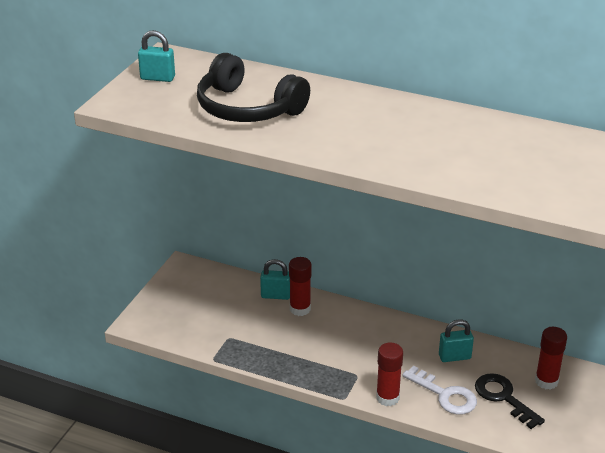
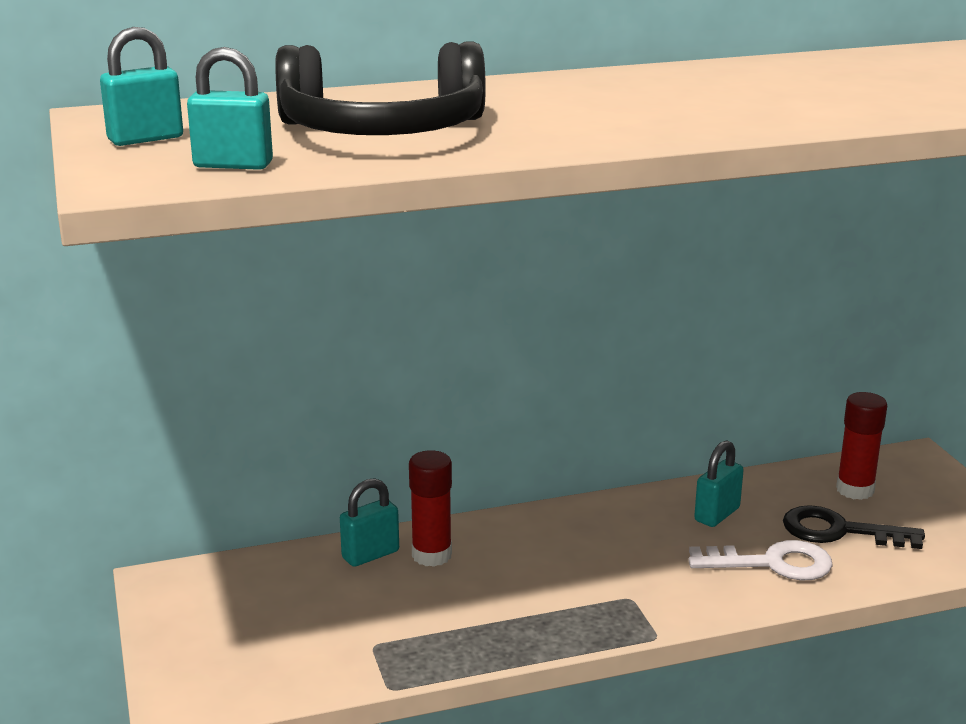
camera: 40 degrees left, 10 degrees down
red glue stick [376,343,403,406] -> none
none -> turquoise padlock [187,47,273,170]

